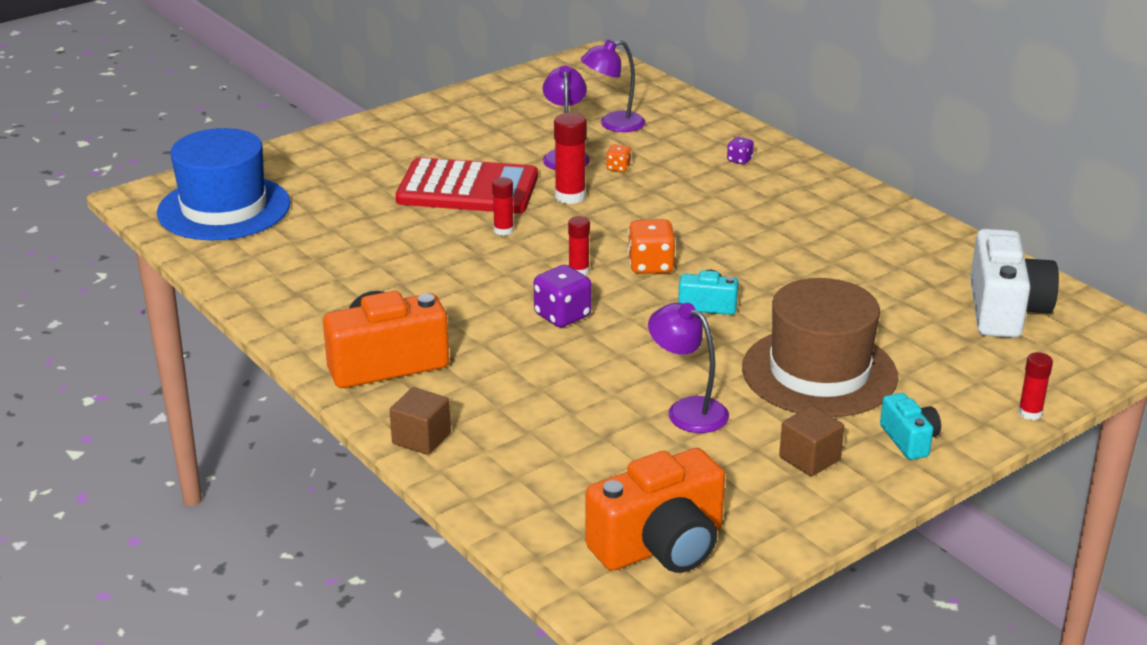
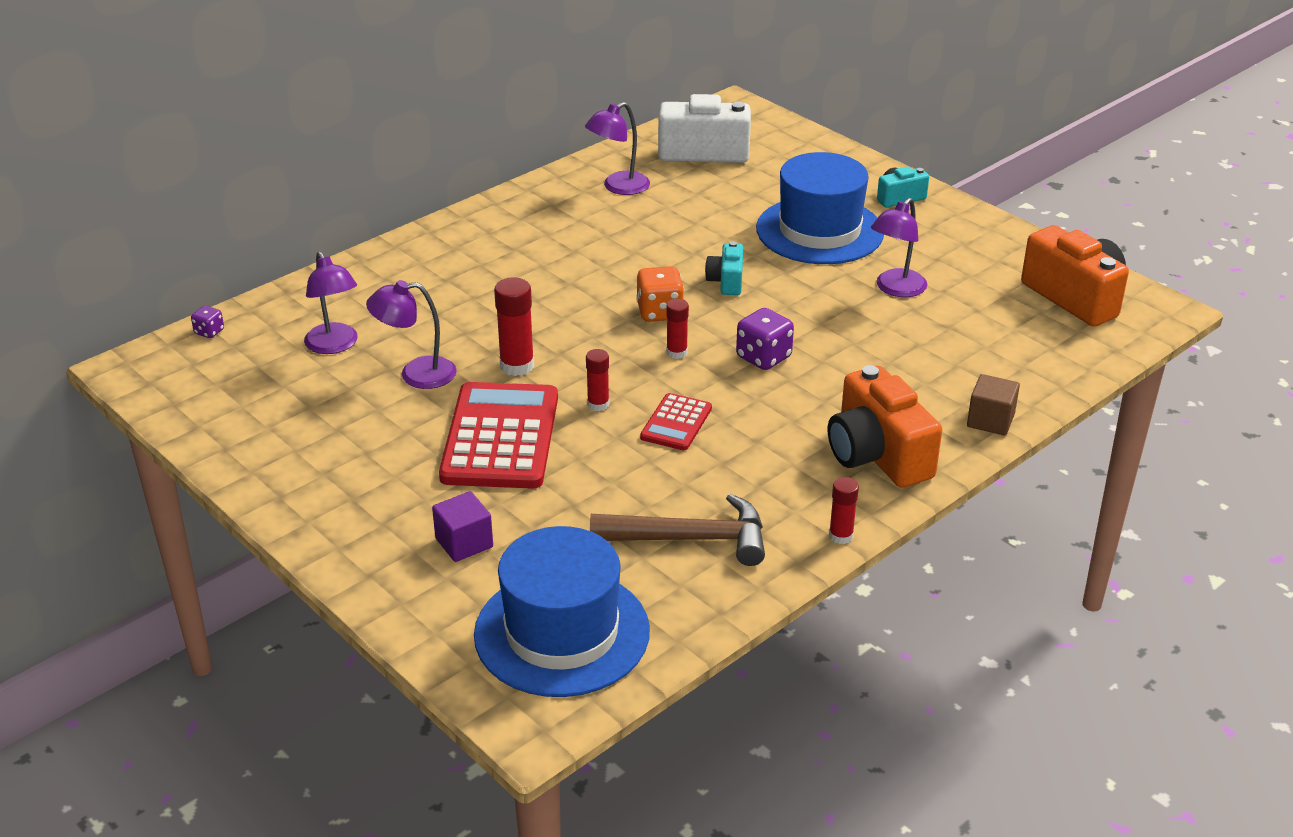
camera: 95 degrees left, 5 degrees up
orange dice [606,144,631,172] -> none
purple dice [727,136,754,165] -> purple dice moved to [191,306,224,338]
brown hat [742,278,898,417] -> blue hat [756,152,884,264]
brown cube [779,406,844,477] -> none
red glue stick [1018,352,1053,420] -> red glue stick moved to [829,477,859,544]
none -> purple cube [432,491,493,562]
none -> purple lamp [585,102,650,195]
none -> brown hammer [590,494,765,566]
none -> red calculator [640,393,712,450]

